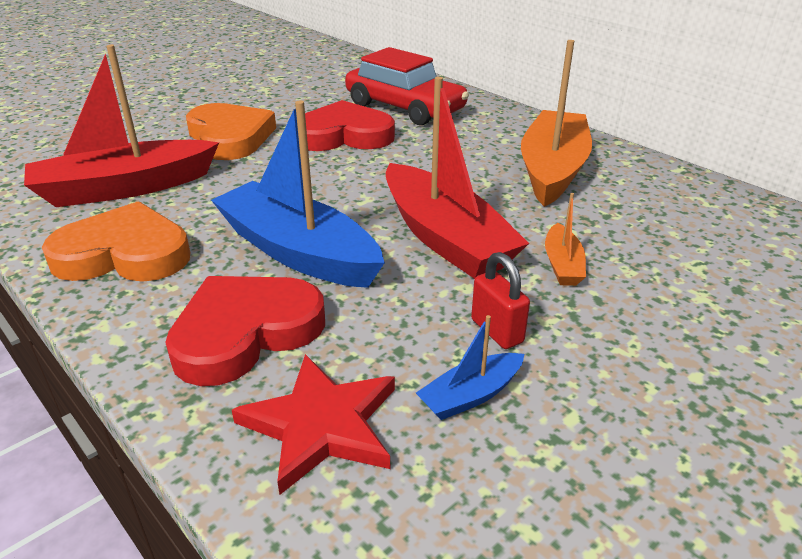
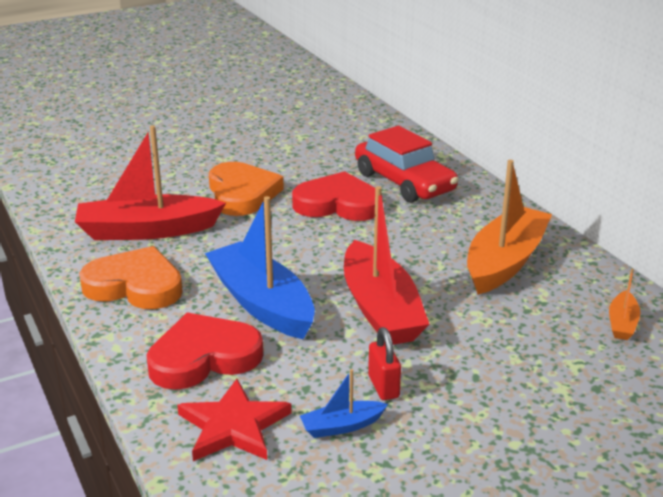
camera: 15 degrees right, 5 degrees down
orange boat [545,193,586,286] -> orange boat moved to [609,269,640,340]

